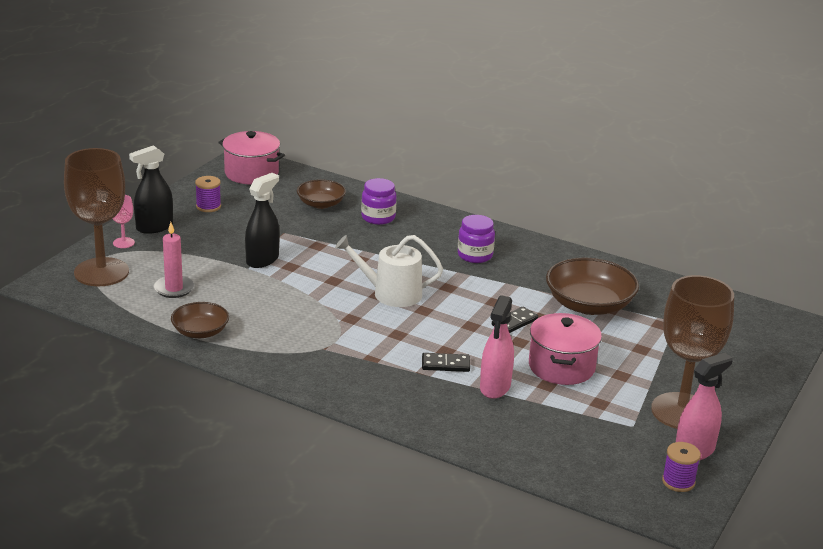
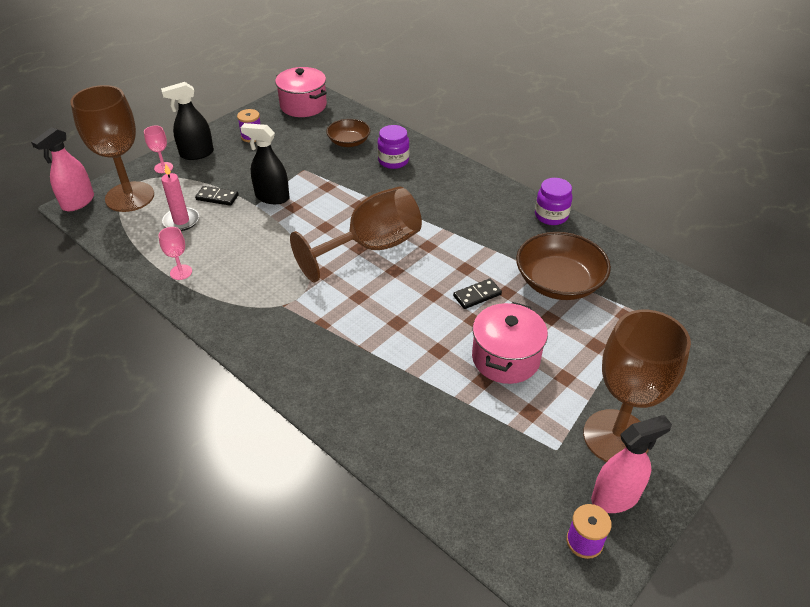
camera: 15 degrees right, 15 degrees up
brown bowl [171,302,229,338] -> pink goblet [159,227,192,280]
black spray bottle [245,173,279,268] -> black spray bottle turned 120 degrees counterclockwise [240,123,290,204]
white watering can [335,235,443,307] -> brown goblet [290,186,422,282]
black domino [422,353,470,372] -> black domino moved to [195,186,239,206]
purple jar [458,215,495,263] -> purple jar moved to [535,178,572,225]
pink spray bottle [480,295,514,399] -> pink spray bottle moved to [31,127,94,211]

